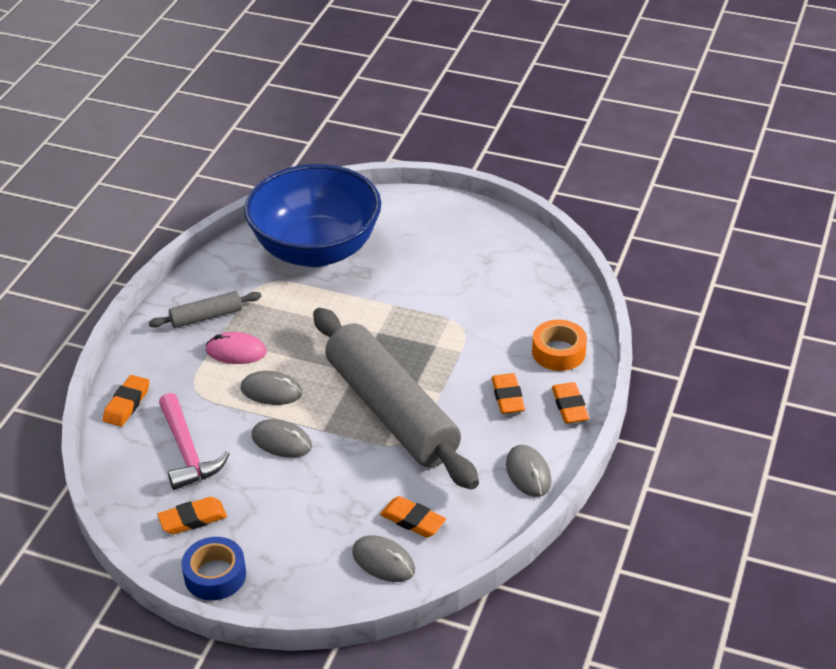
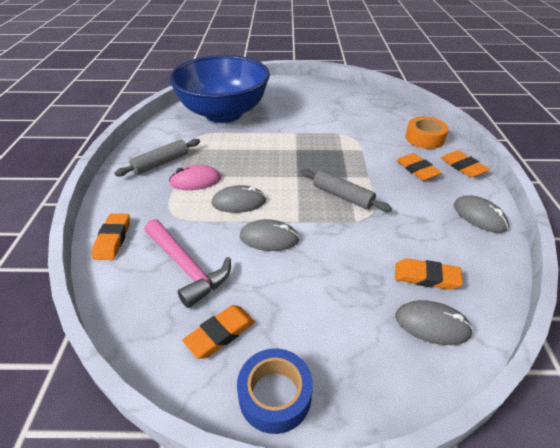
camera: 20 degrees left, 0 degrees up
grey rolling pin [313,308,479,490] -> grey rolling pin [301,169,392,212], size x0.43

